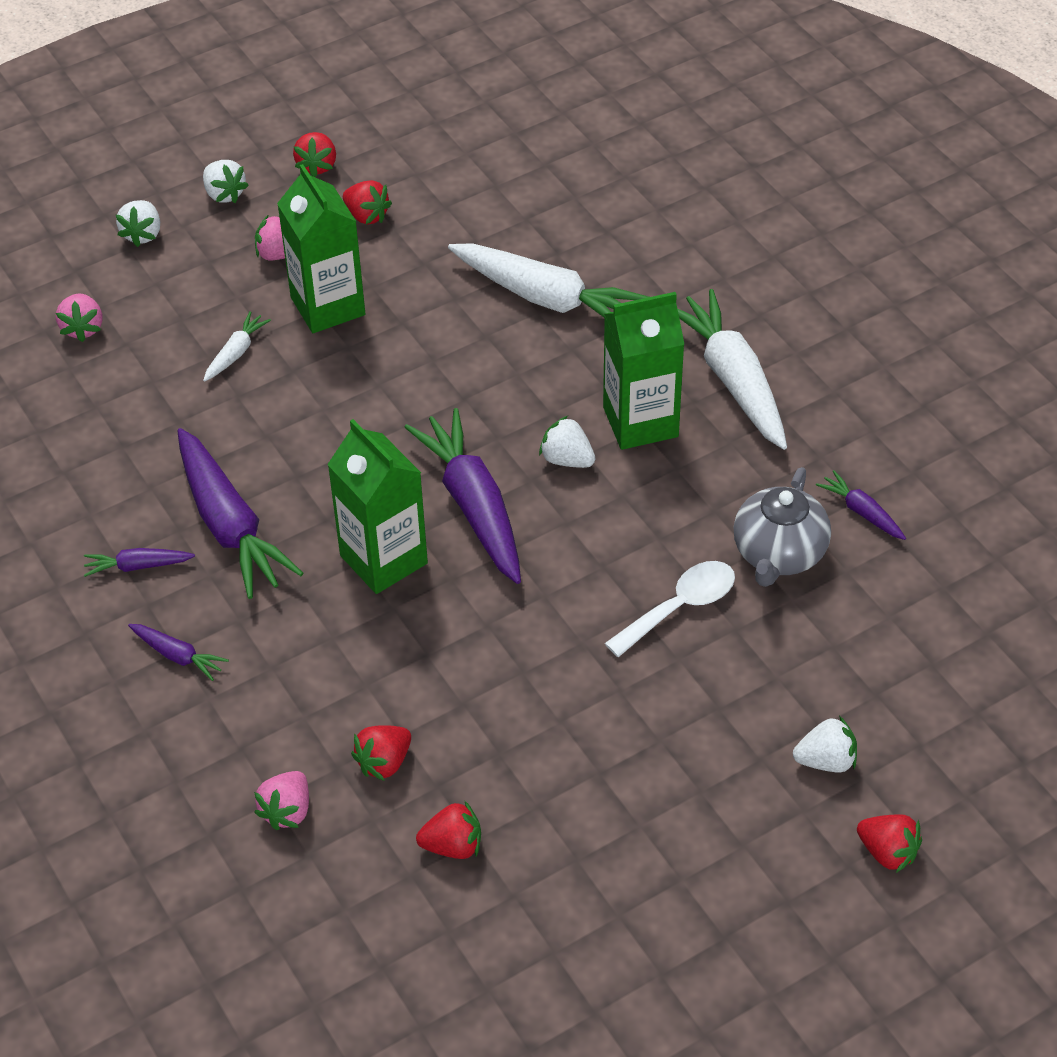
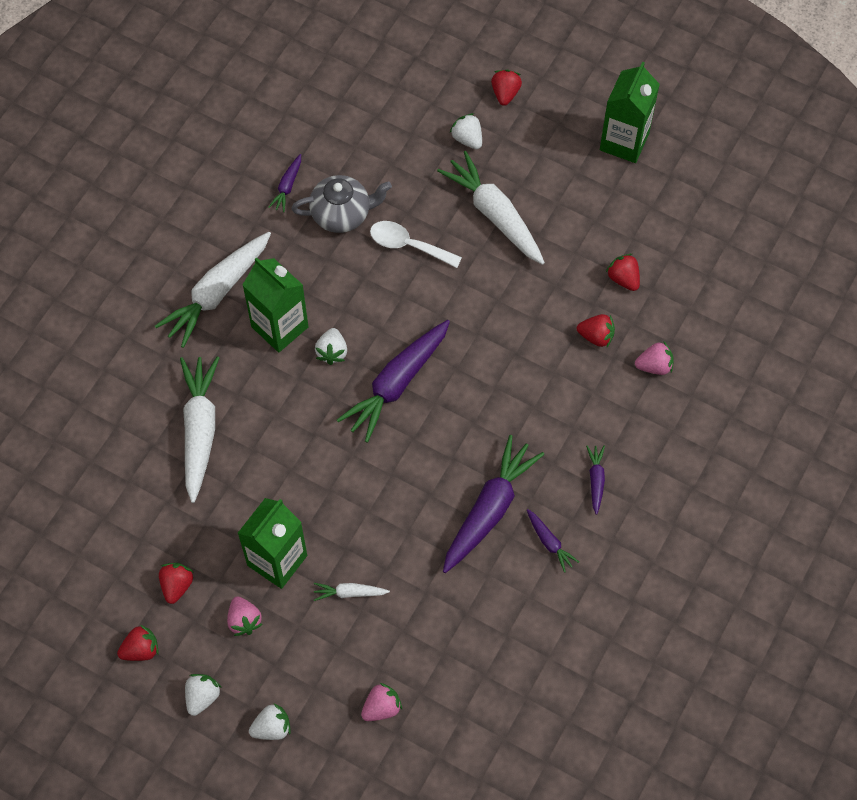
camera: 120 degrees left, 15 degrees up
green carton [327,419,428,594] -> green carton moved to [600,62,660,163]
none -> white carrot [437,151,545,265]

